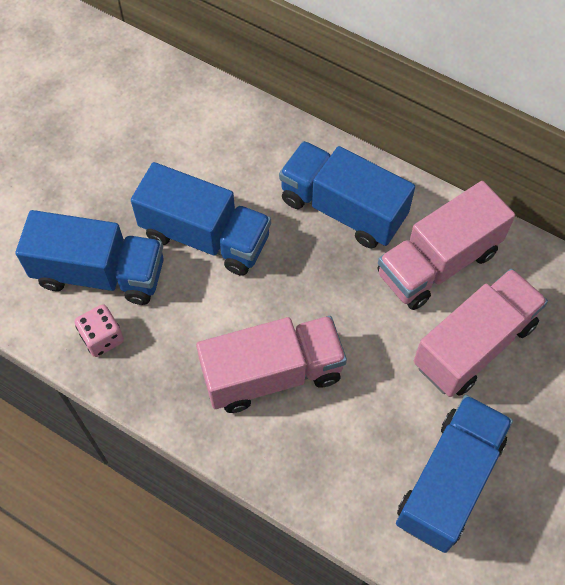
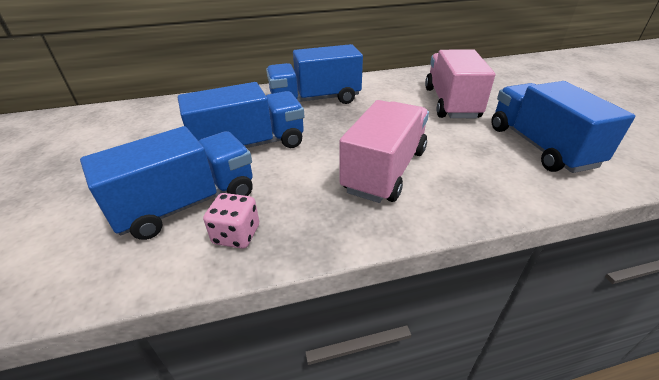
camera: 45 degrees left, 25 degrees down
pink truck [377,181,515,310] -> none

